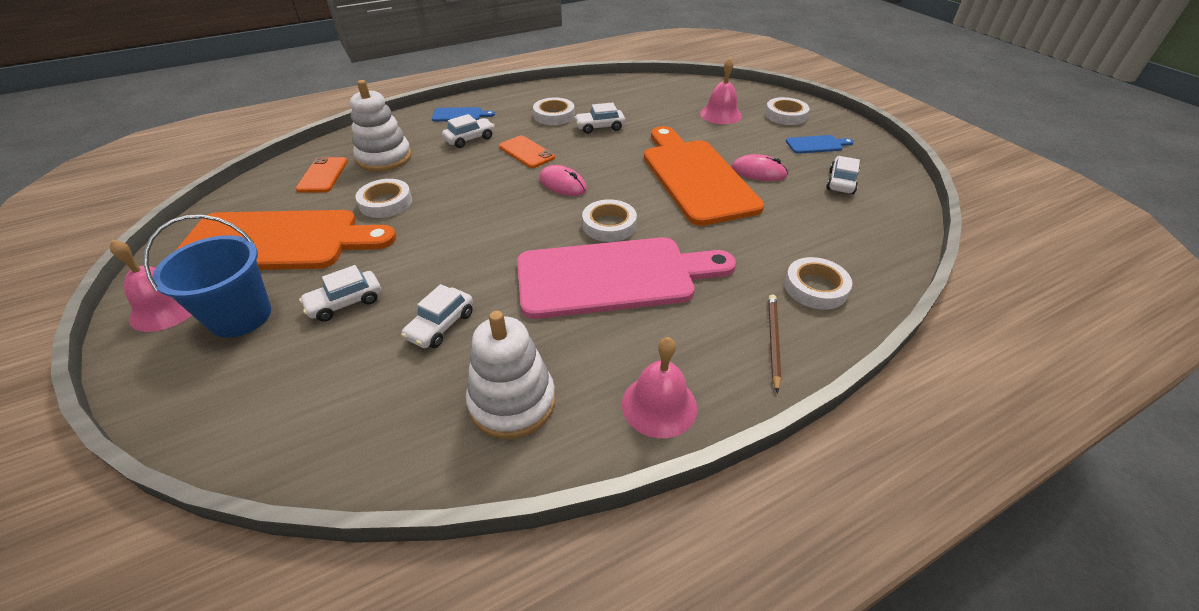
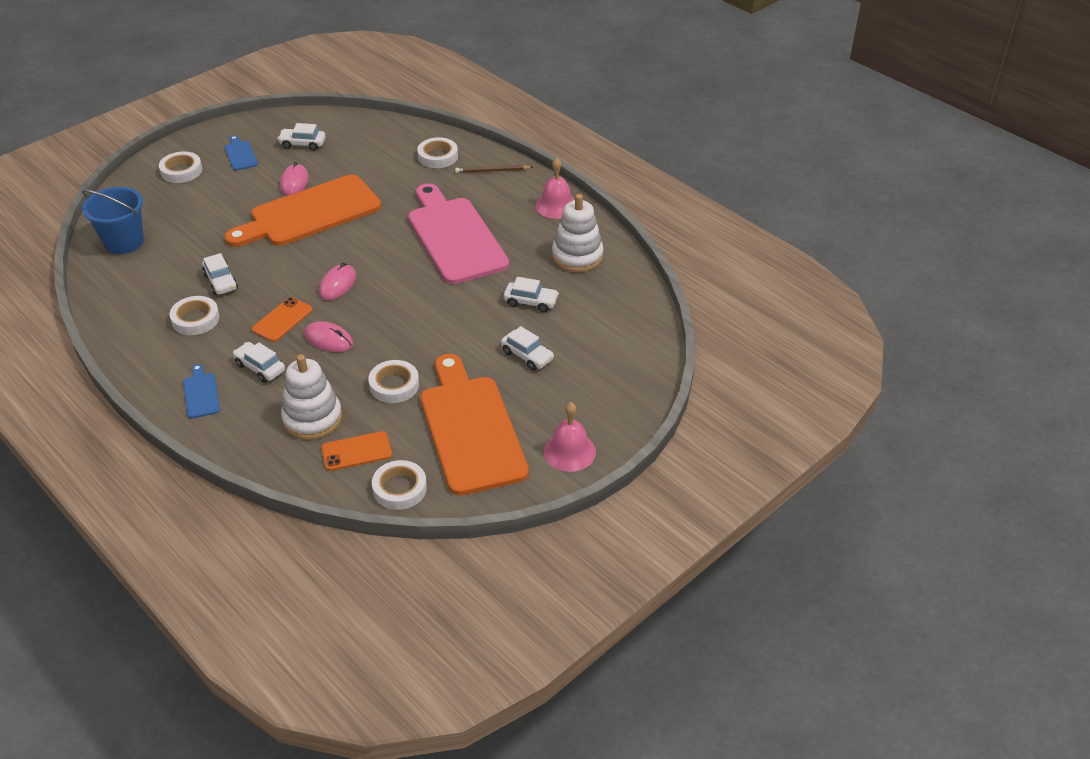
camera: 105 degrees left, 0 degrees up
blue bucket [144,215,271,338] -> blue bucket moved to [82,187,144,254]
white tape [582,199,637,242] -> white tape moved to [372,460,427,510]
pink bell [700,58,742,124] -> none
none -> pink mouse [304,321,353,352]

